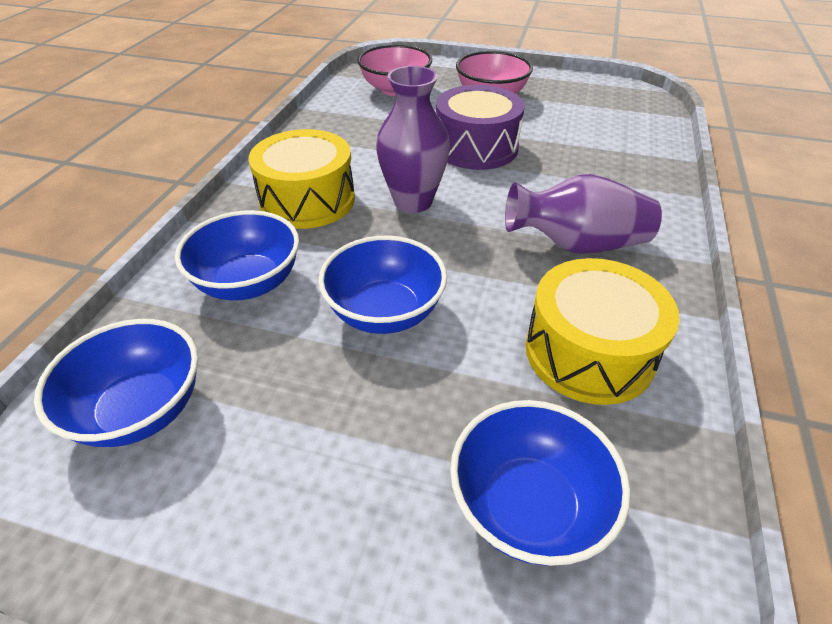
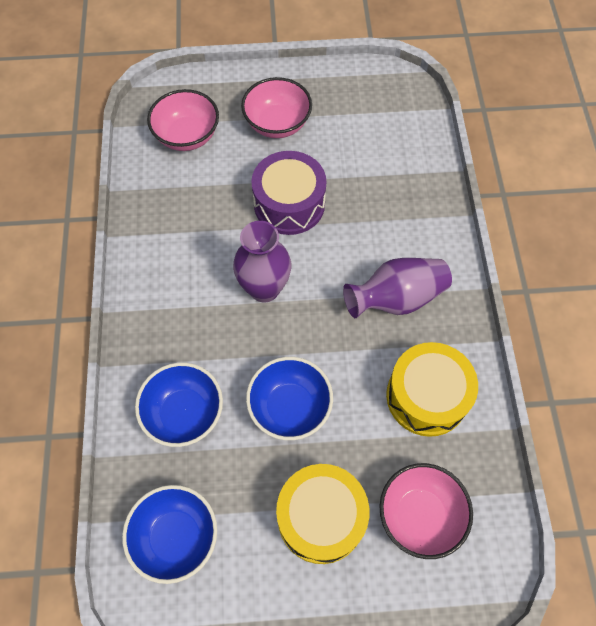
camera: 20 degrees left, 20 degrees up
yellow drum [248,129,355,229] -> yellow drum moved to [276,464,369,564]
blue bowl [450,400,631,566] -> pink bowl [379,463,473,559]

